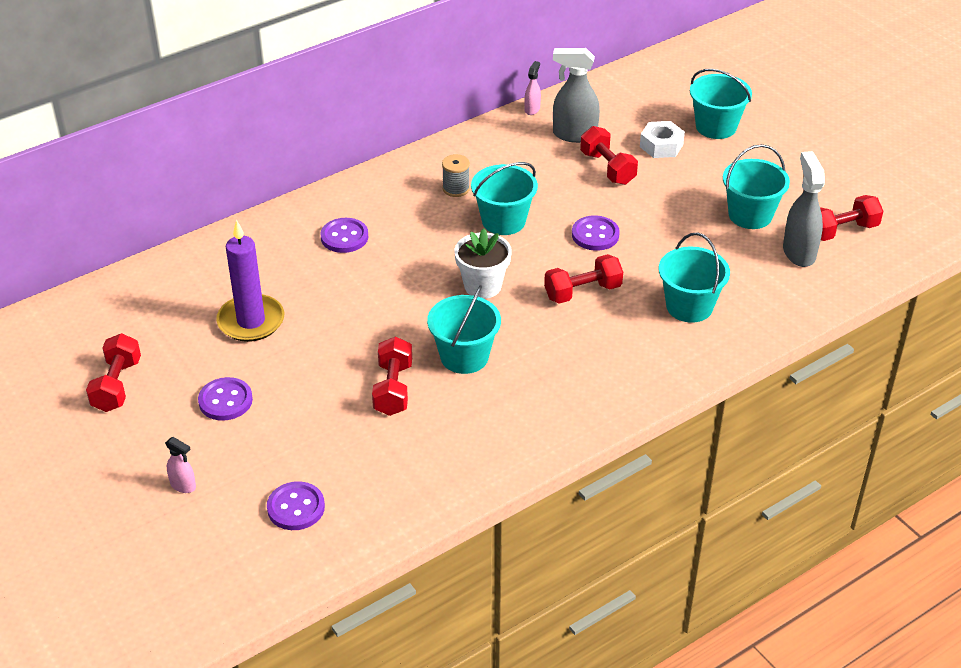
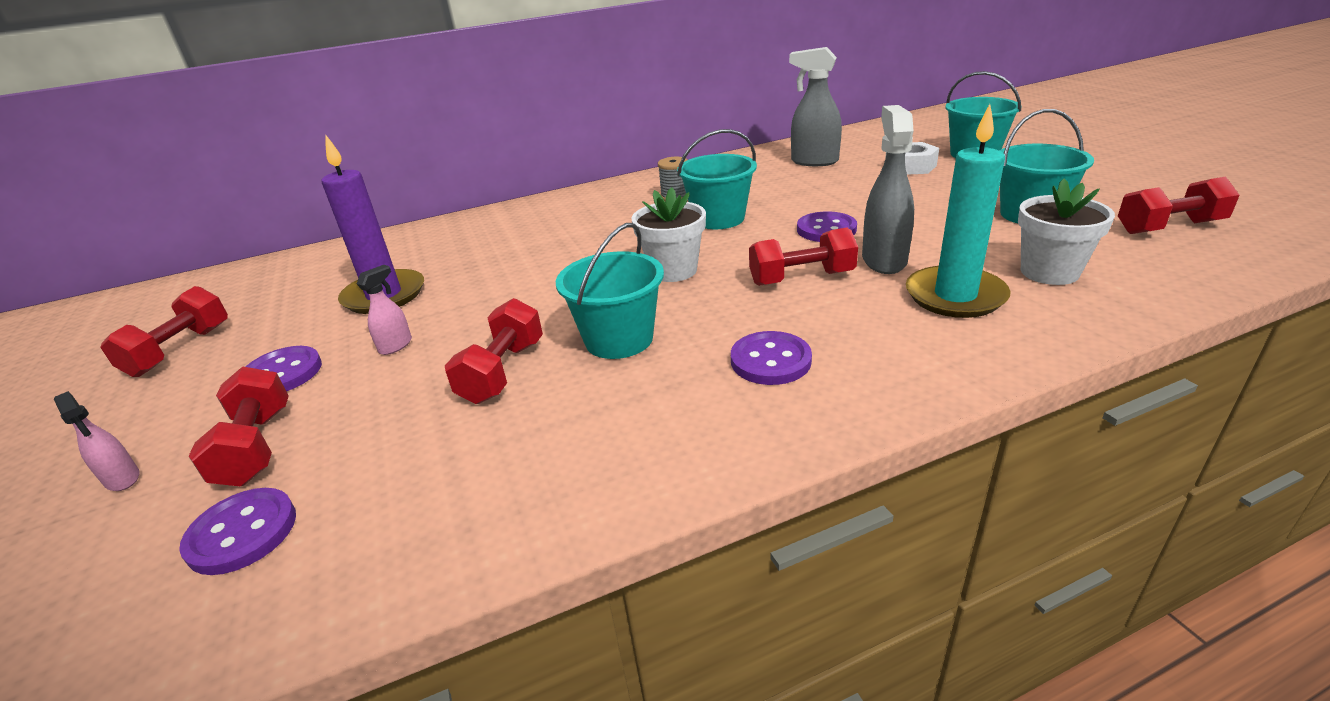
camera: 15 degrees right, 10 degrees down
purple button [321,218,369,253] -> purple button moved to [731,331,812,385]
pink spray bottle [524,61,541,115] -> pink spray bottle moved to [356,265,412,355]
red dumbbell [580,126,638,185] -> red dumbbell moved to [188,366,289,486]
turquoise bucket [659,232,730,323] -> turquoise candle [906,104,1011,318]
grey spray bottle [783,151,825,267] -> grey spray bottle moved to [862,105,914,274]
none -> white flower pot [1018,178,1115,285]

